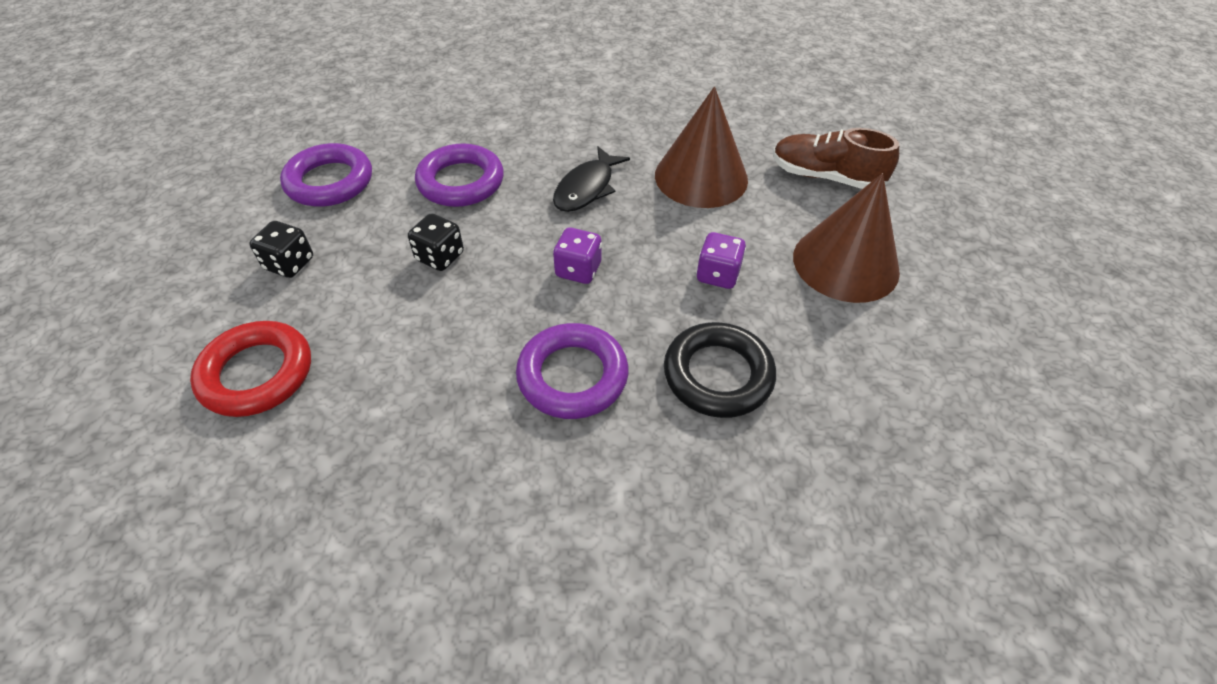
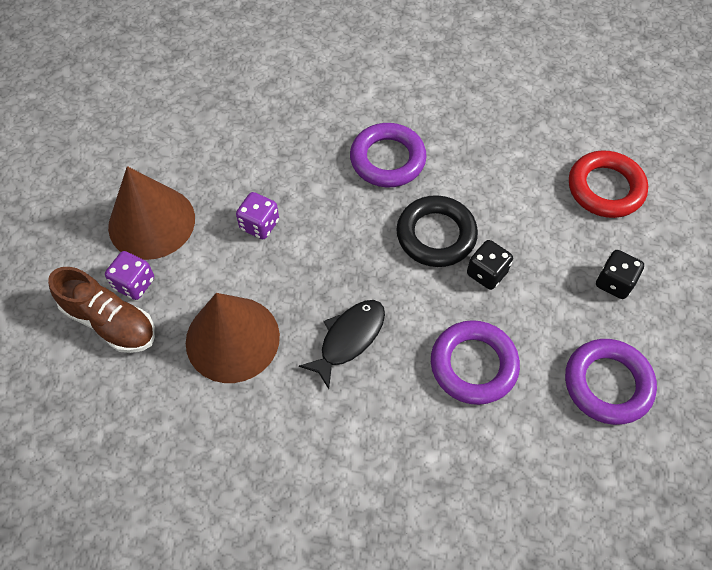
camera: 170 degrees left, 10 degrees up
purple dice [553,228,602,284] -> purple dice moved to [105,251,154,300]
black ring [664,322,776,418] -> black ring moved to [396,195,478,267]

